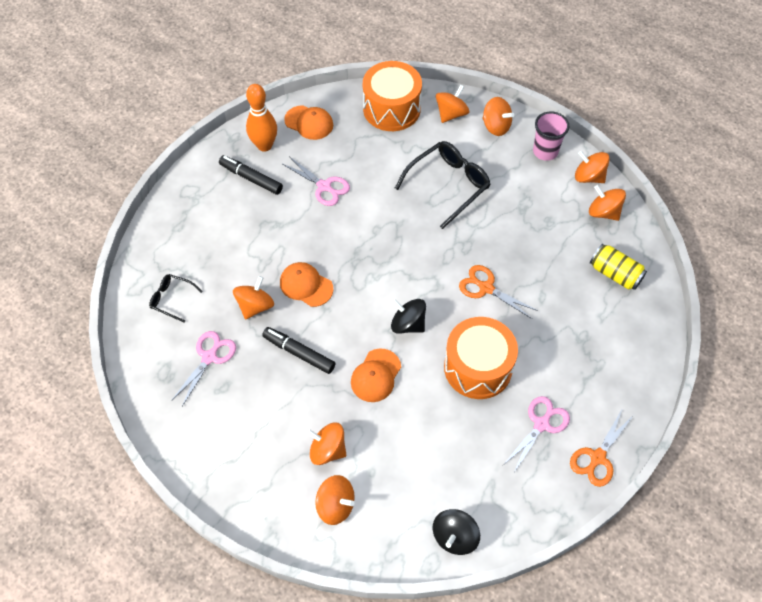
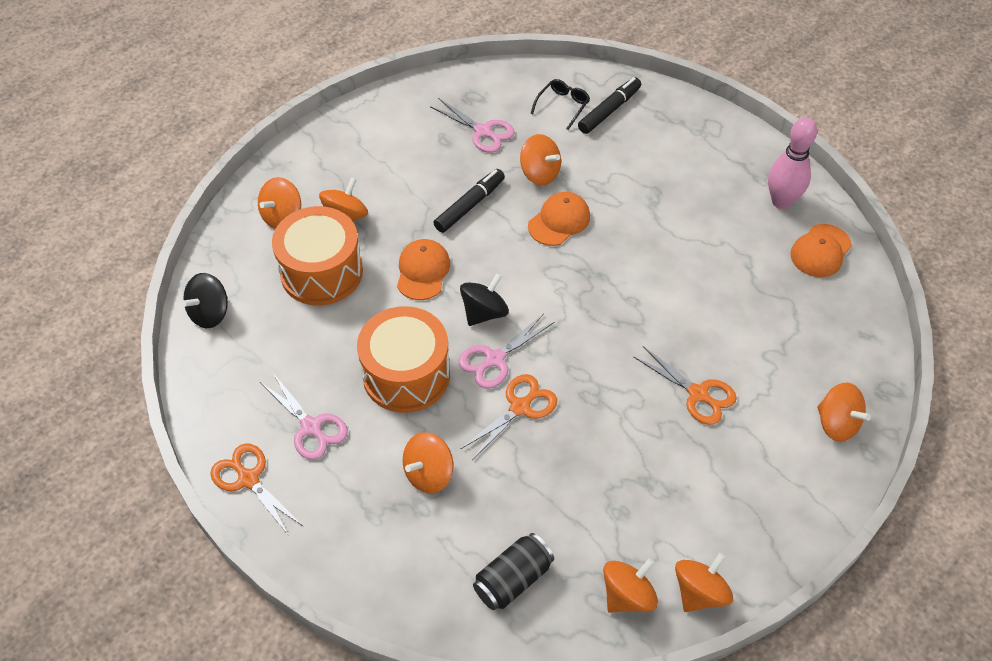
camera: 100 degrees right, 5 degrees down
black marker [219,155,283,195] -> black marker moved to [578,77,641,134]
orange bowling pin [246,84,277,152] -> pink bowling pin [768,117,817,209]
pink scissors [283,157,350,206] -> pink scissors moved to [458,314,554,389]
orange cap [351,348,401,402] -> orange cap turned 60 degrees clockwise [397,239,450,300]
orange drum [363,61,422,131] -> orange drum moved to [272,206,363,306]
black glasses [395,141,491,229] -> orange scissors [633,346,737,425]
black spinning top [433,509,480,555] -> black spinning top turned 90 degrees counterclockwise [182,273,228,328]
orange spinning top [482,97,514,136] -> orange spinning top moved to [403,432,453,494]
pink cup [533,111,569,161] -> none
yellow can [590,244,647,290] -> black can [473,533,554,610]

